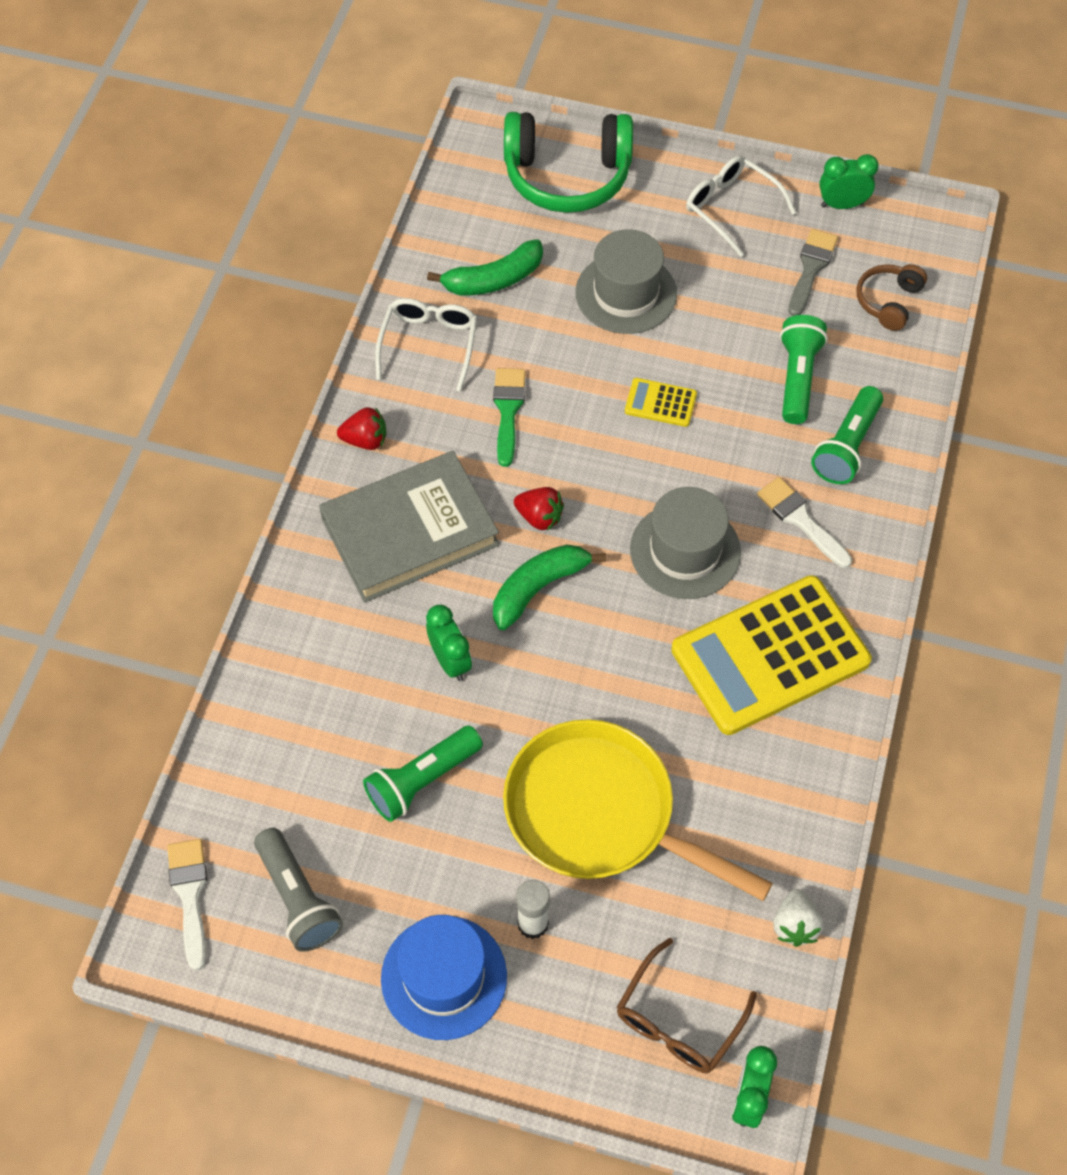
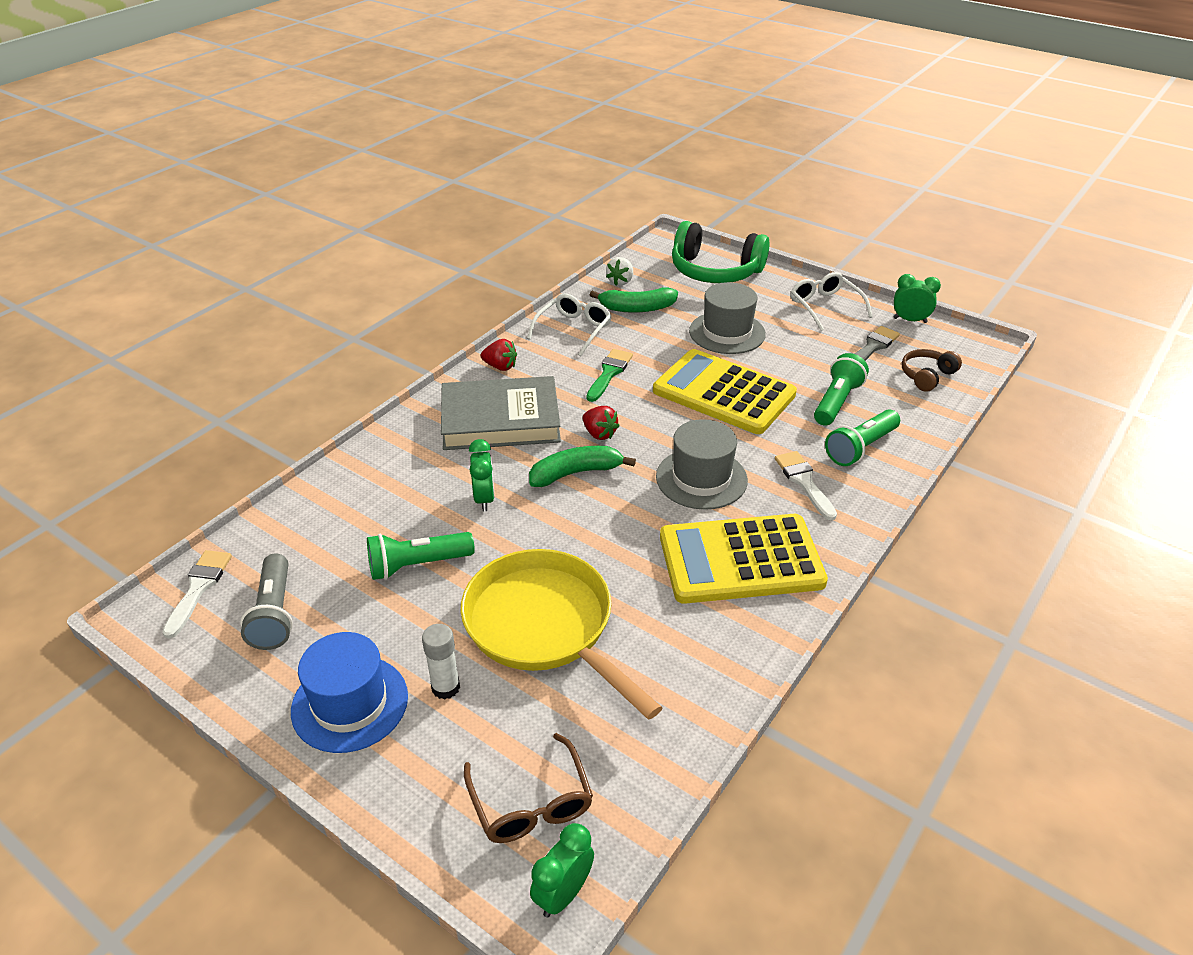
camera: 20 degrees right, 20 degrees down
brown glasses [617,938,757,1073] -> brown glasses turned 75 degrees counterclockwise [464,733,593,843]
yellow calculator [625,378,697,427] -> yellow calculator [653,349,797,434], size x2.41
white strawberry [773,889,823,947] -> white strawberry moved to [606,257,633,286]

